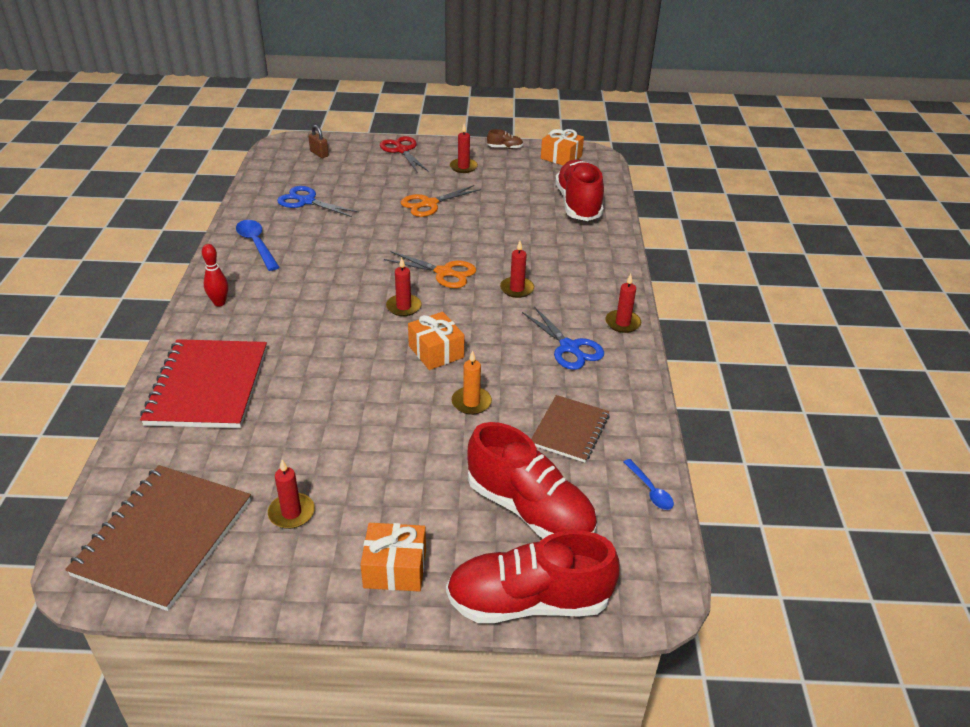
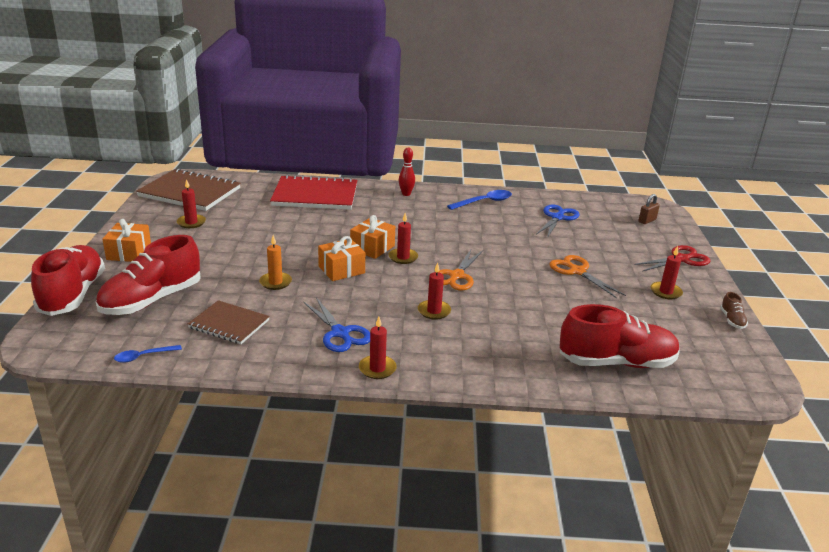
camera: 90 degrees right, 10 degrees down
blue scissors [522,306,604,370] -> blue scissors turned 90 degrees counterclockwise [303,297,370,352]
orange gift [541,129,584,165] -> orange gift moved to [350,215,395,259]

